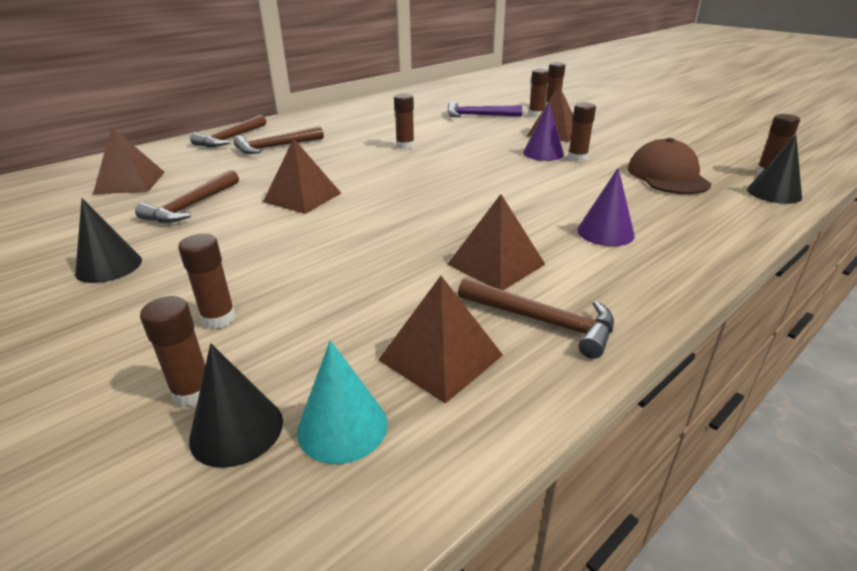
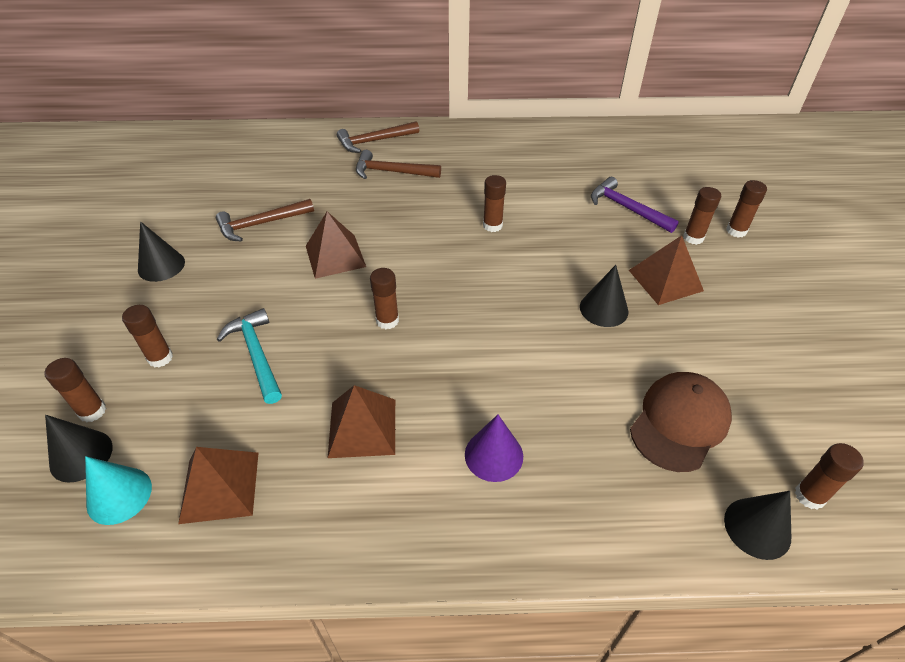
camera: 40 degrees right, 15 degrees up
brown pyramid [93,127,165,194] -> none
brown hammer [458,278,614,359] -> none
purple cone [523,103,564,161] -> black cone [580,265,628,327]
brown glue stick [568,103,596,162] -> brown glue stick moved to [370,268,399,329]
none -> turquoise hammer [217,308,282,404]

